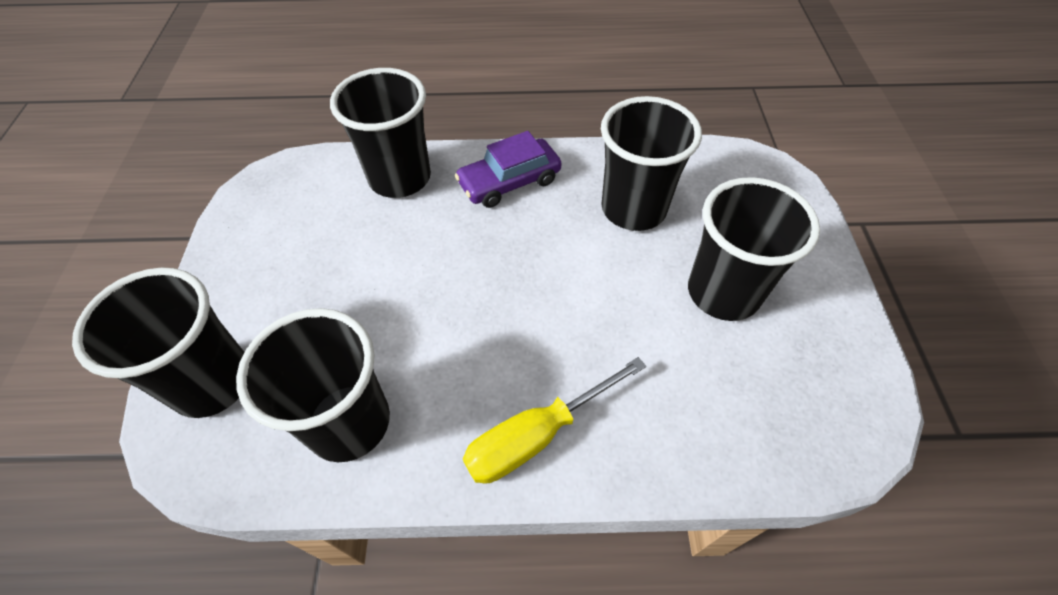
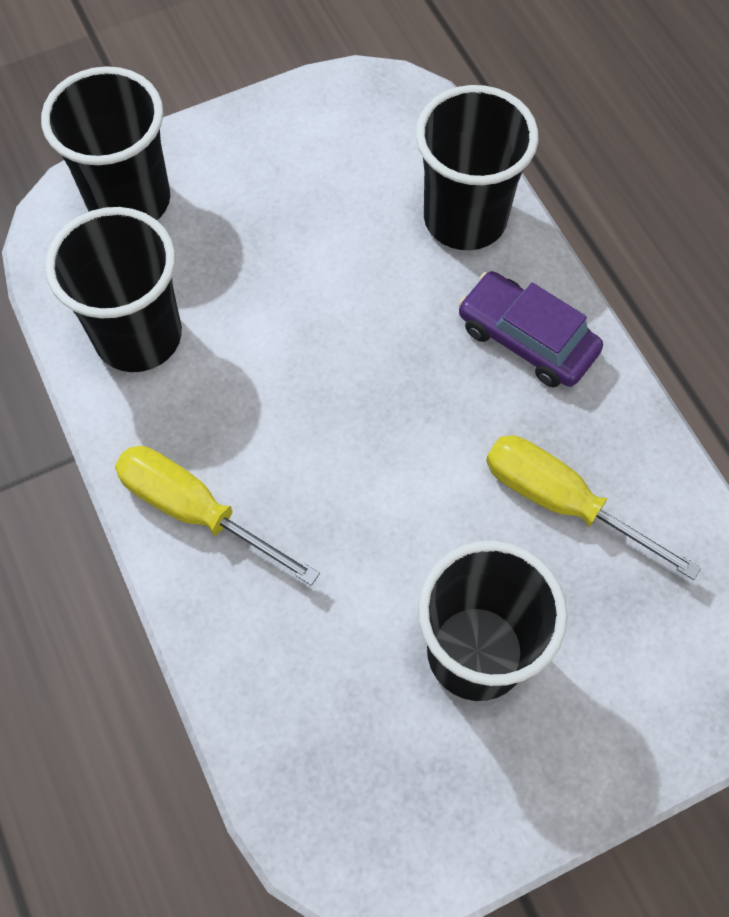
camera: 65 degrees right, 10 degrees up
black cup [601,96,702,231] -> yellow screwdriver [486,435,701,580]

